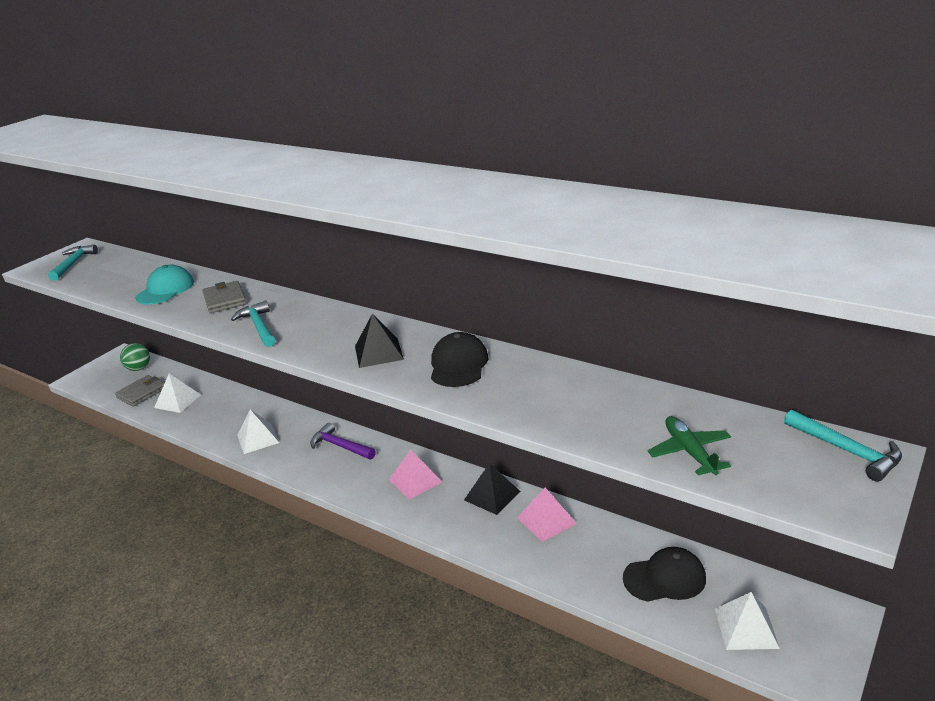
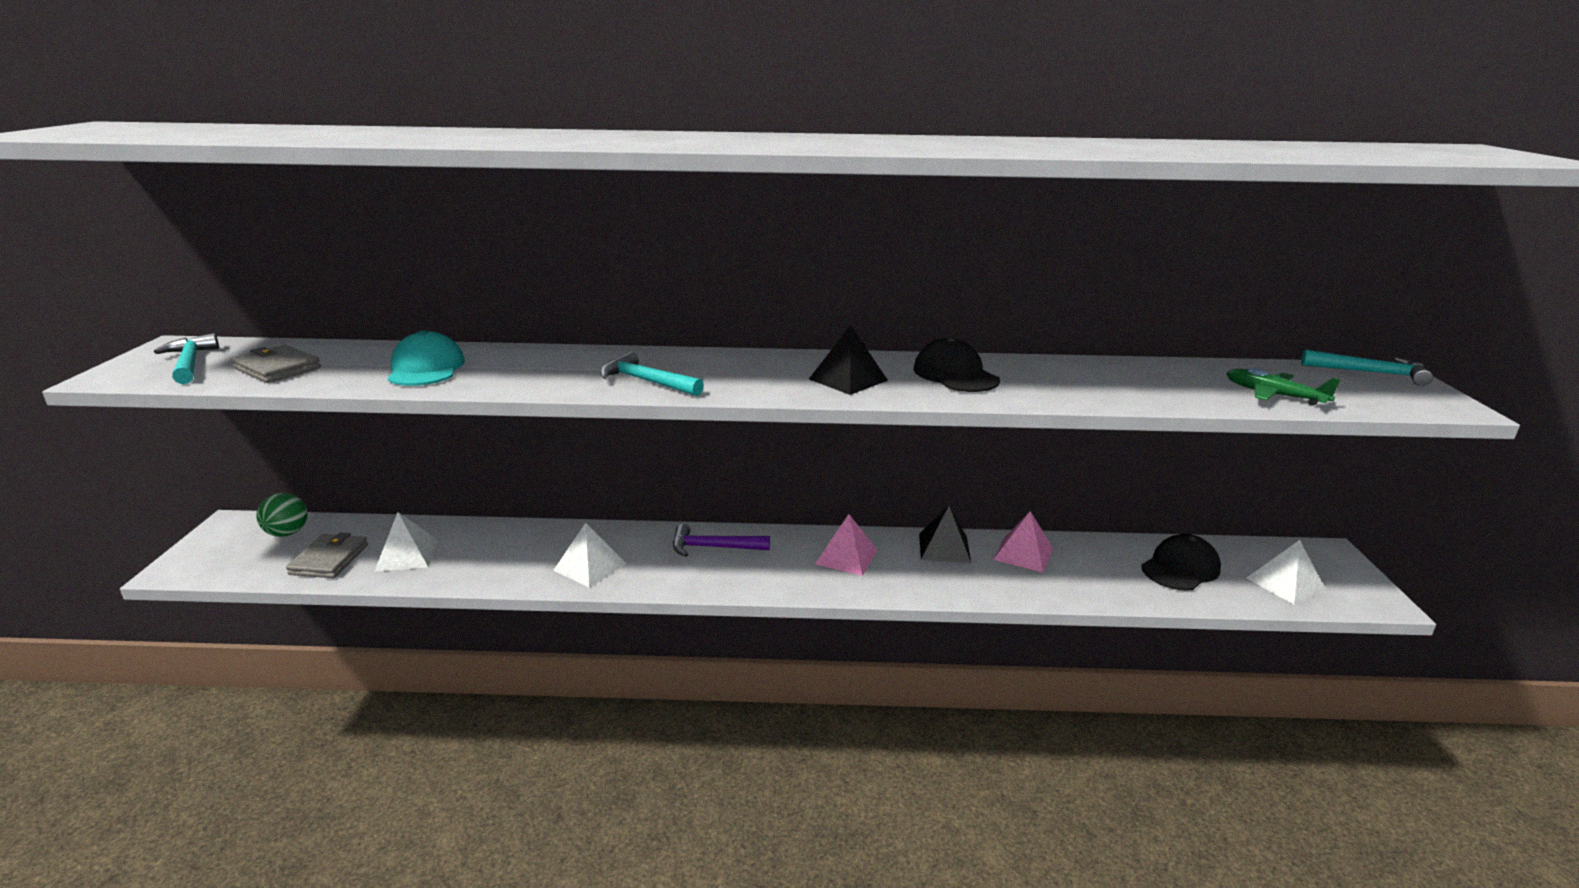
camera: 35 degrees left, 5 degrees down
grey wallet [202,281,247,313] -> grey wallet moved to [231,345,321,383]

